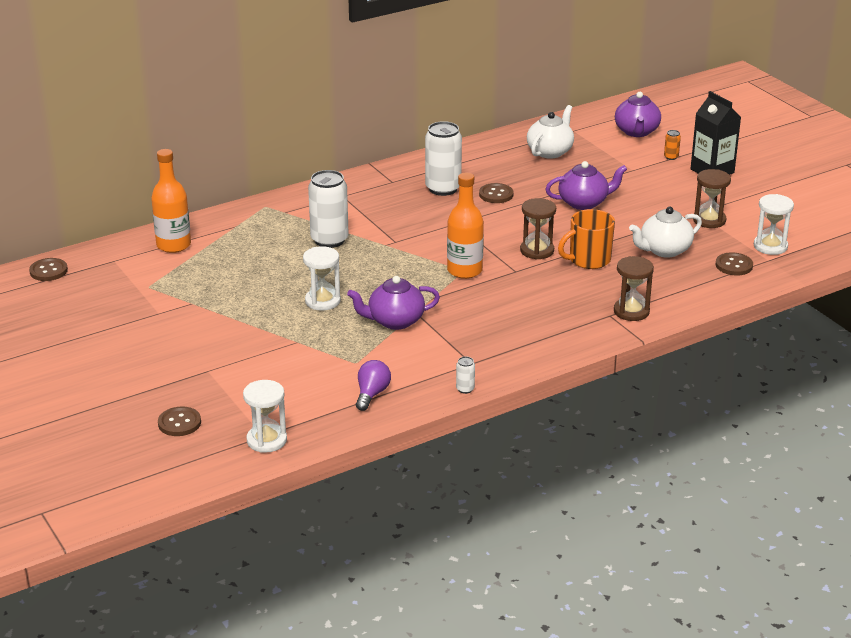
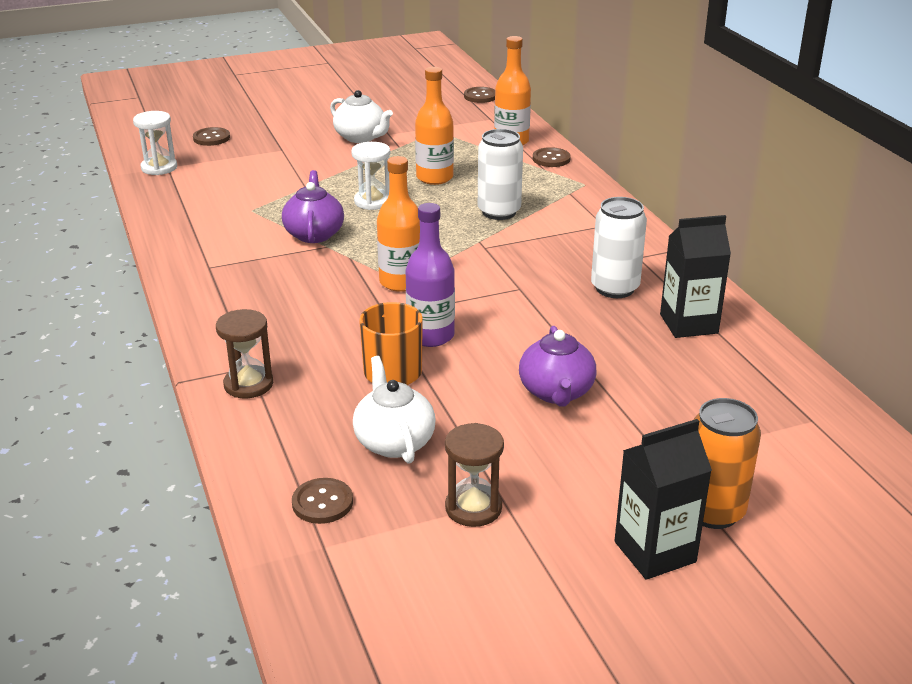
camera: 100 degrees right, 0 degrees up
purple light bulb [356,360,391,411] -> none
white can [456,356,475,394] -> none
brown button [479,183,514,203] -> brown button moved to [533,147,571,167]
brown hourglass [520,198,556,259] -> purple bottle [406,203,455,347]
white teapot [527,105,574,159] -> white teapot moved to [330,90,393,143]
purple teapot [615,92,661,137] -> none
orange can [664,130,681,160] -> orange can [694,398,761,529], size x2.36
white hourglass [754,194,794,255] -> none
none -> orange bottle [415,67,454,185]
none -> black carton [660,215,731,338]

